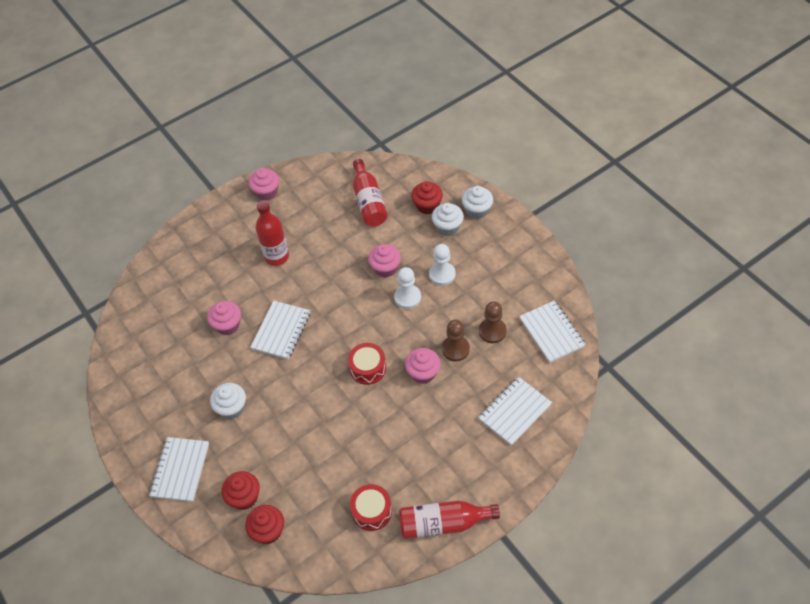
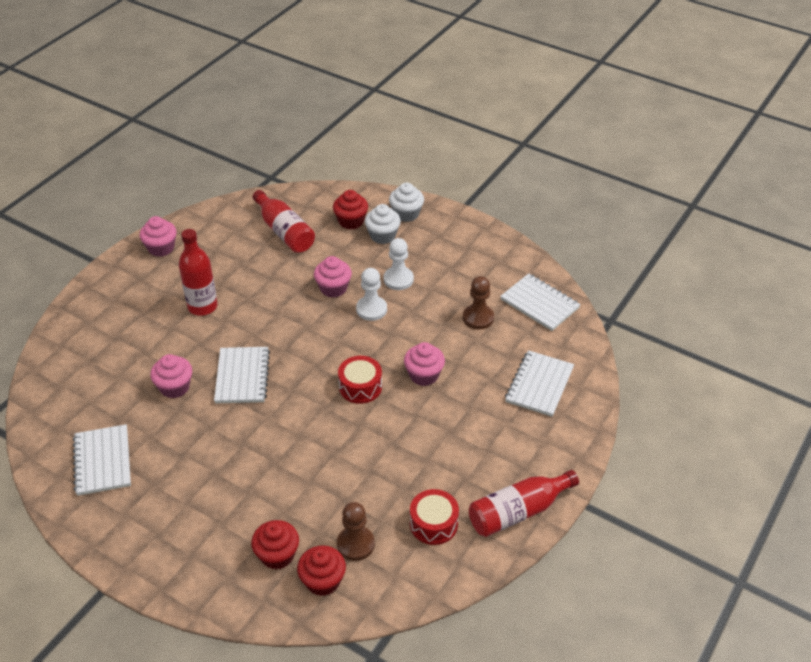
camera: 25 degrees left, 10 degrees down
white notebook [149,437,209,502] -> white notebook moved to [73,424,131,496]
white cupcake [210,383,246,419] -> none
brown pawn [442,320,470,362] -> brown pawn moved to [337,502,375,561]

